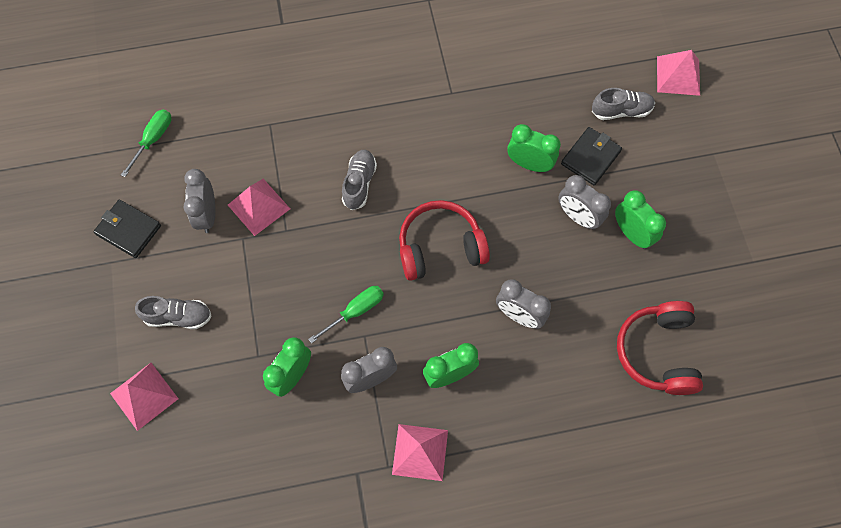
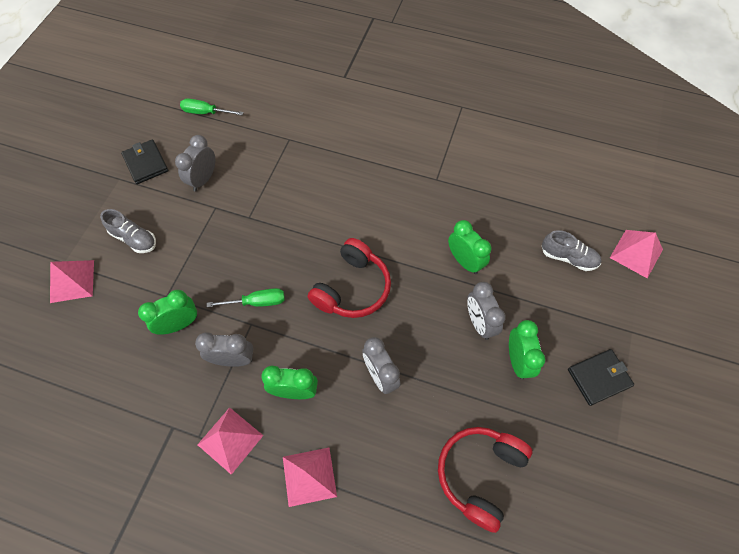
camera: 30 degrees right, 5 degrees down
green screwdriver [121,110,171,177] -> green screwdriver turned 135 degrees counterclockwise [180,99,244,115]
pink pyramid [228,179,290,236] -> pink pyramid moved to [283,448,337,507]
grey shoe [342,150,377,210] -> none
red headphones [399,200,490,281] -> red headphones turned 105 degrees clockwise [308,238,391,318]
black wallet [561,127,622,186] -> black wallet moved to [568,349,634,406]

